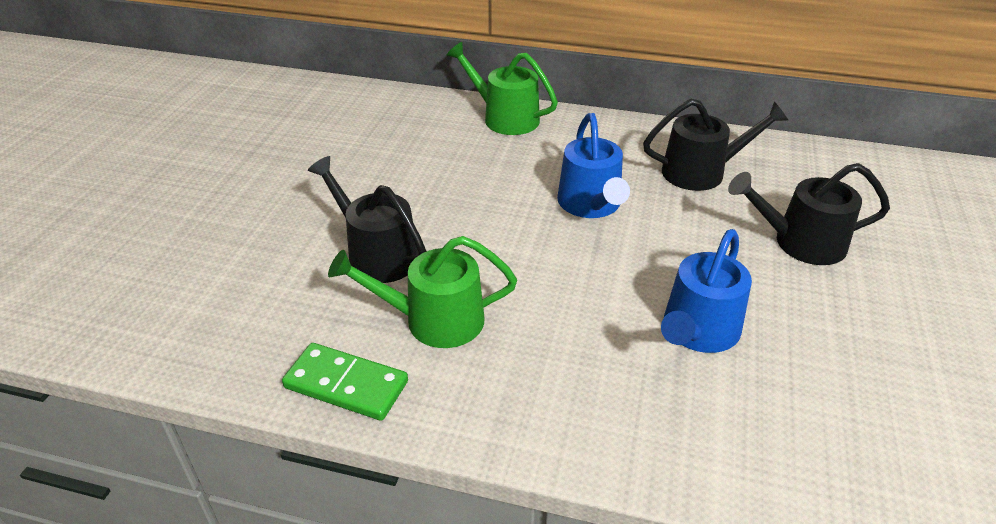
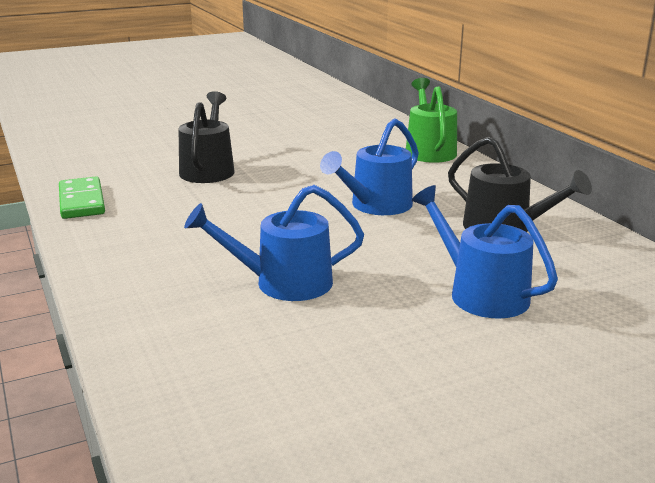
camera: 50 degrees right, 15 degrees down
green watering can [328,236,517,348] -> none
black watering can [728,163,890,265] -> blue watering can [412,185,558,319]

